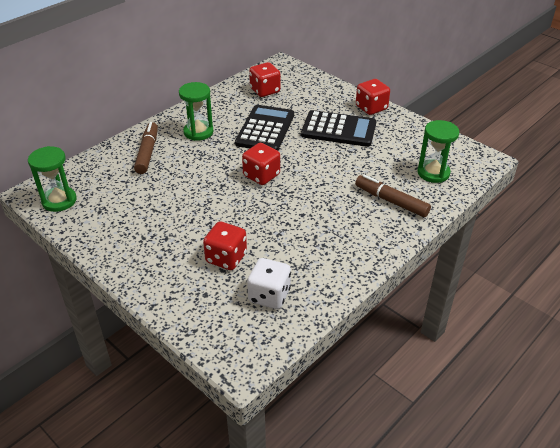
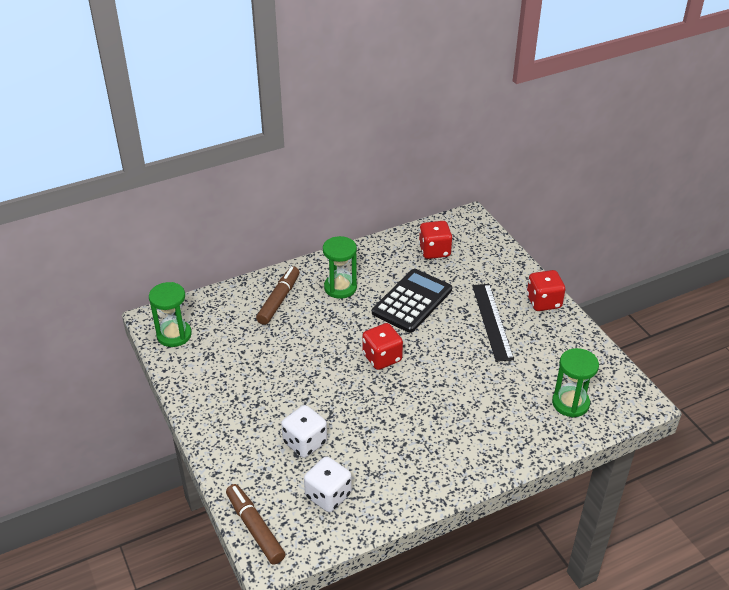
camera: 20 degrees right, 0 degrees up
red dice [203,221,247,270] -> white dice [281,405,327,458]
black calculator [301,110,376,147] -> black ruler [472,284,514,362]
brown marker [355,175,431,217] -> brown marker moved to [226,484,285,565]

